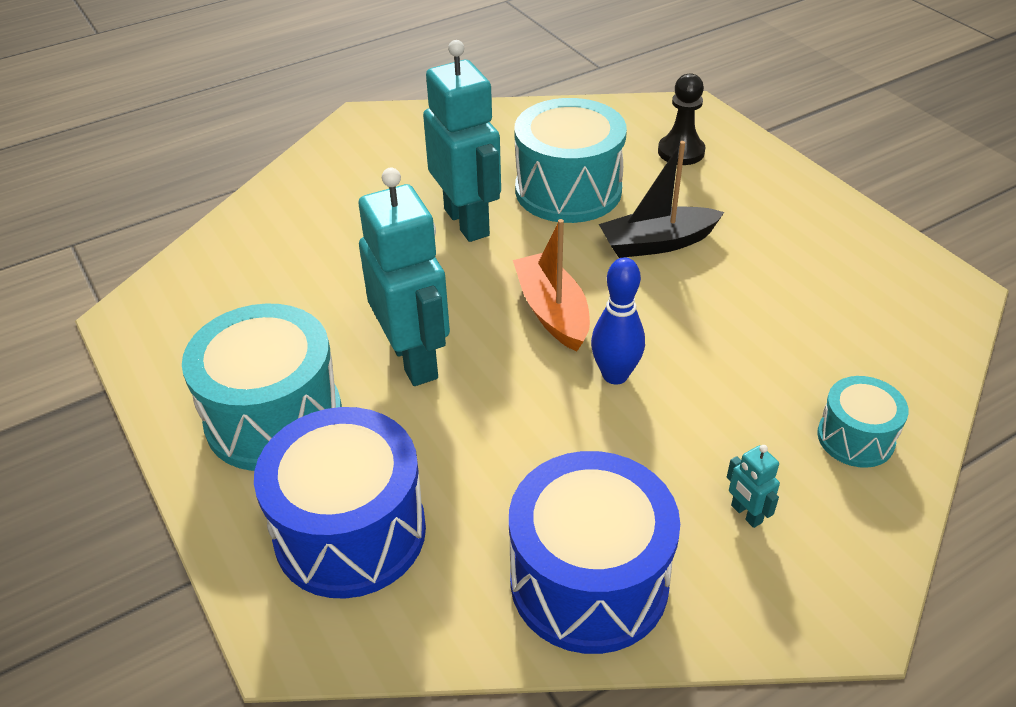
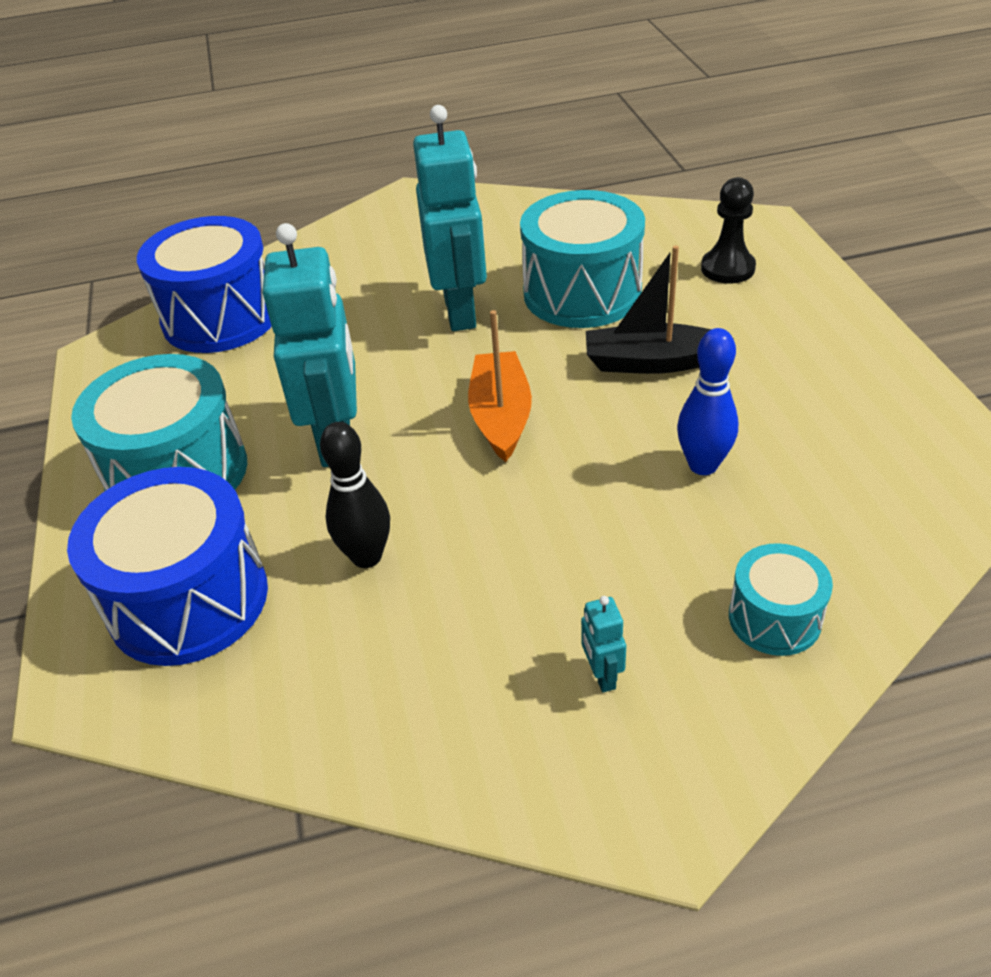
camera: 20 degrees right, 0 degrees up
blue drum [509,451,680,654] -> blue drum moved to [137,216,272,353]
blue bowling pin [591,257,645,384] -> blue bowling pin moved to [677,328,738,475]
none -> black bowling pin [320,422,390,568]

